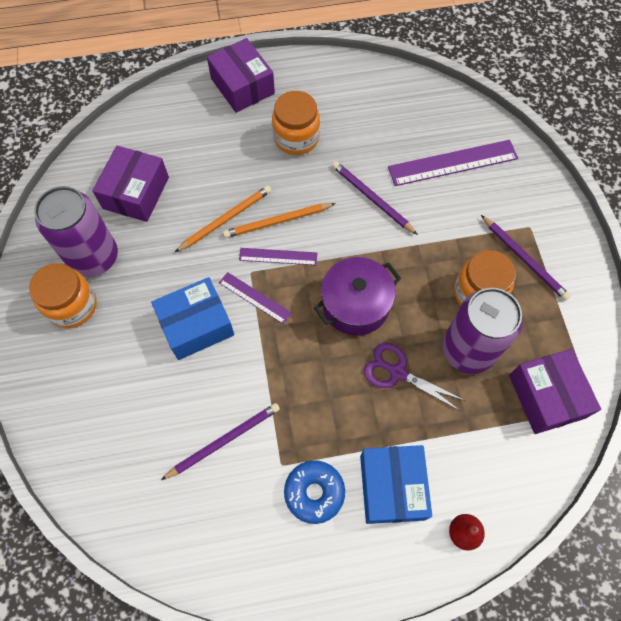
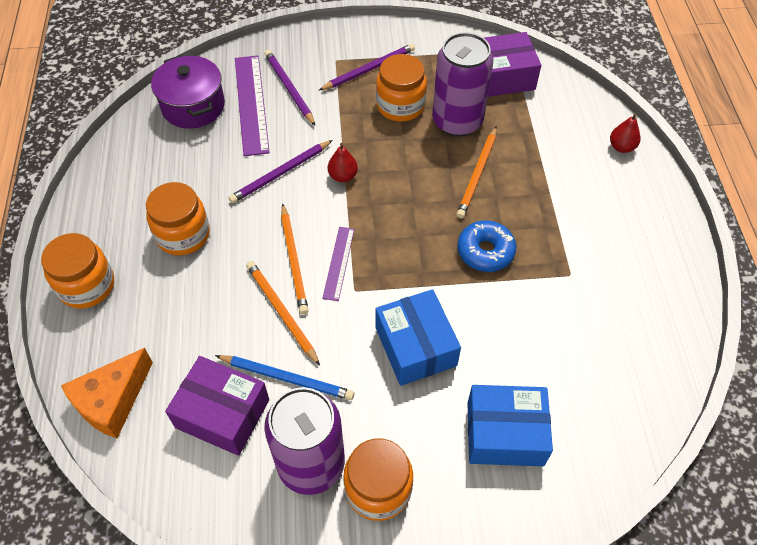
camera: 85 degrees left, 10 degrees down
purple pencil [161,403,280,480] -> purple pencil moved to [265,50,315,126]
purple box [207,38,275,113] -> orange jar [41,233,114,309]
purple ruler [219,272,291,324] -> none
blue donut [284,460,345,524] -> blue donut moved to [457,220,516,272]
purple pot [314,257,401,336] -> purple pot moved to [151,55,225,128]
blue box [360,445,432,524] -> blue box moved to [467,385,553,466]
purple scissors [364,343,465,411] -> orange pencil [457,126,497,219]
none -> orange cheese [61,348,153,438]
none -> blue pencil [215,355,354,400]
none -> red pear [328,143,358,182]

